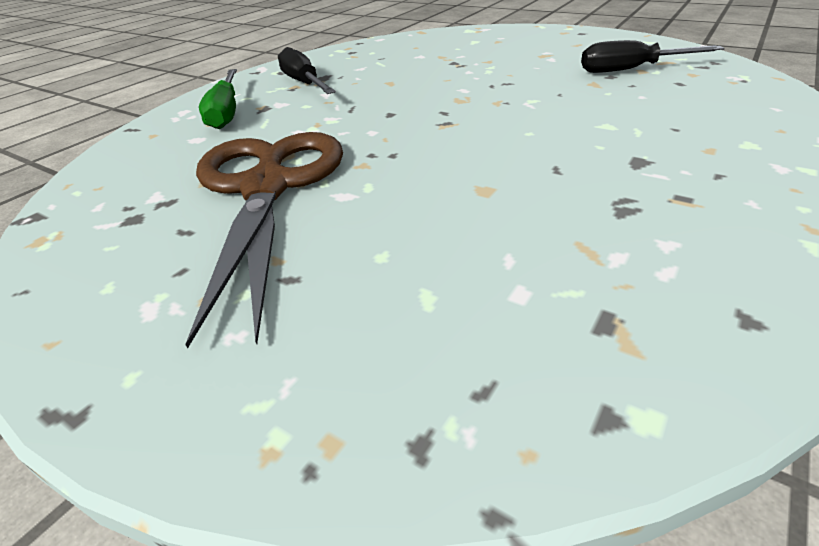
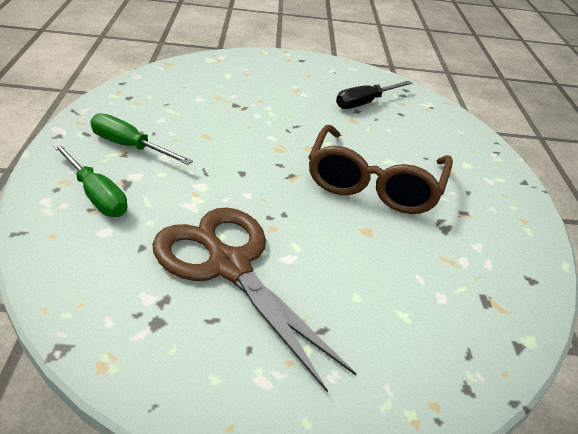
camera: 40 degrees left, 0 degrees up
black screwdriver [278,47,336,94] -> green screwdriver [90,113,193,165]
none -> brown glasses [308,125,453,214]

